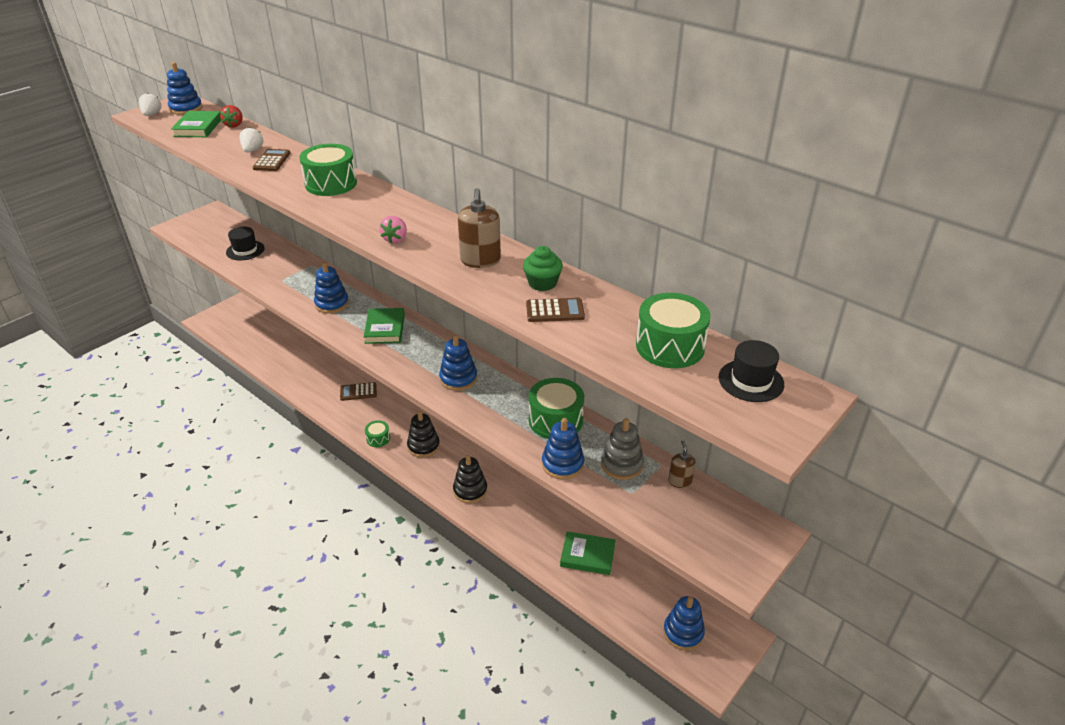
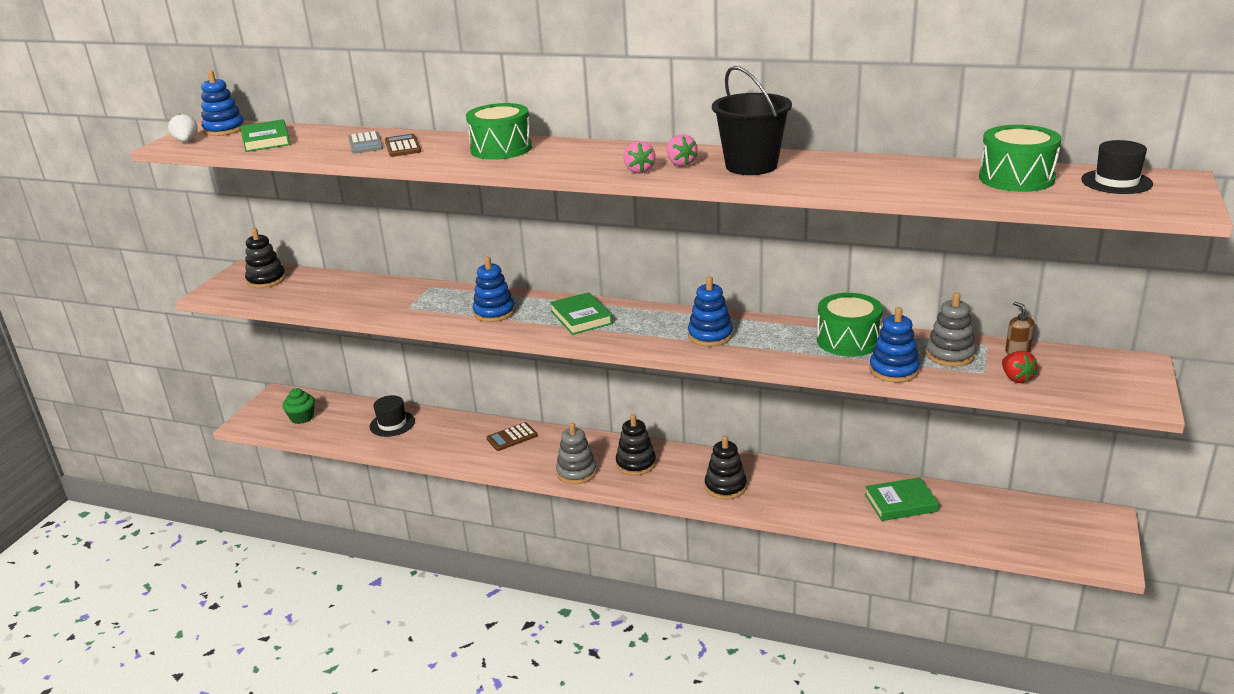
camera: 20 degrees left, 10 degrees down
red strawberry [220,105,243,128] -> red strawberry moved to [1002,351,1037,383]
black hat [226,227,265,260] -> black hat moved to [370,395,415,437]
white strawberry [239,127,263,153] -> grey calculator [348,131,383,154]
green drum [365,420,390,447] -> grey stacking toy [556,423,597,484]
brown soap dispenser [458,188,501,268] -> black bucket [712,66,792,175]
green cupcake [523,246,563,291] -> green cupcake moved to [282,388,315,424]
brown calculator [526,298,585,322] -> none
blue stacking toy [663,596,705,650] -> none
none -> black stacking toy [245,228,286,288]
none -> pink strawberry [667,134,698,166]

